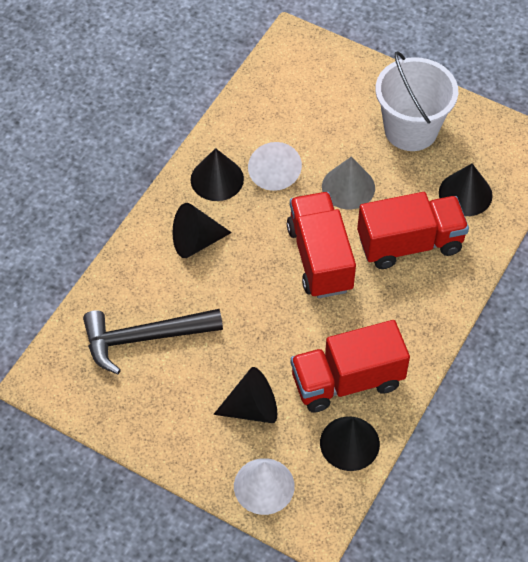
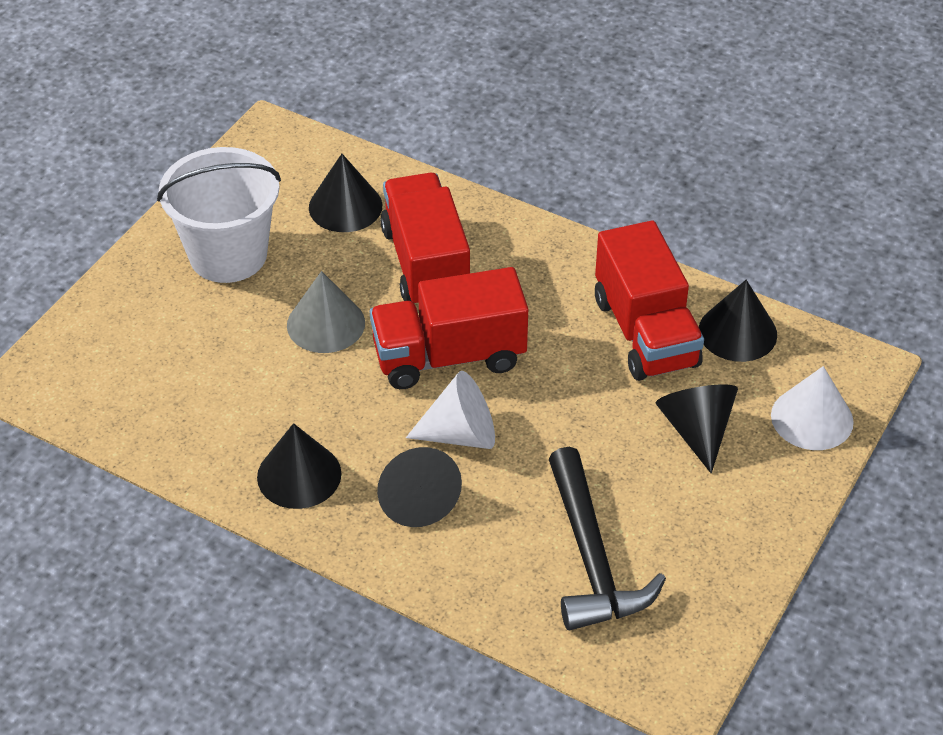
camera: 90 degrees left, 10 degrees down
white cone [248,142,302,191] -> white cone moved to [406,371,495,449]

